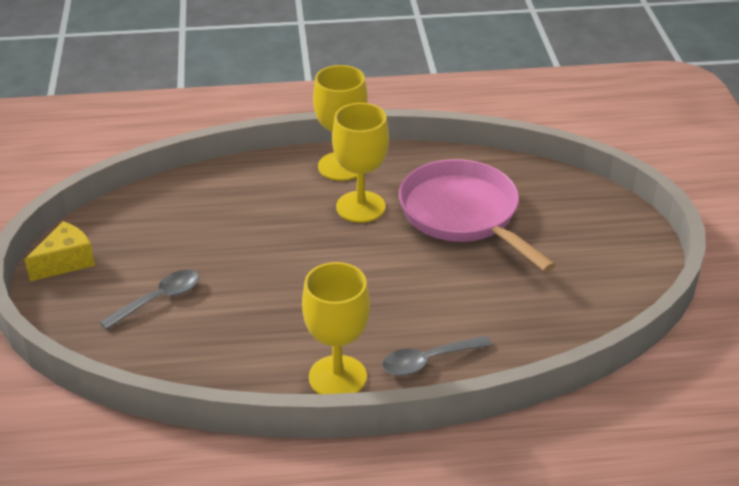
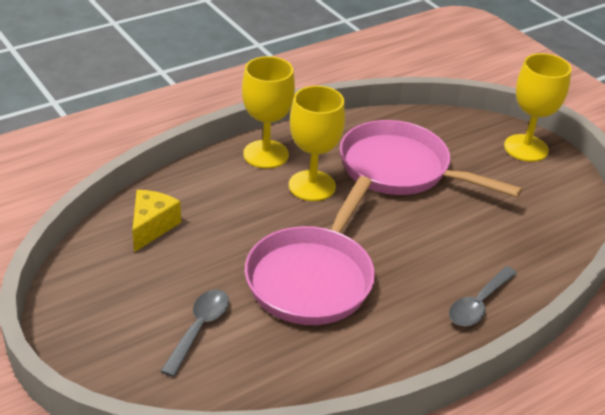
camera: 30 degrees left, 0 degrees up
yellow cheese [24,221,95,282] -> yellow cheese moved to [132,190,181,252]
yellow goblet [302,262,370,394] -> yellow goblet moved to [504,53,572,162]
none -> pink pan [245,176,375,325]

